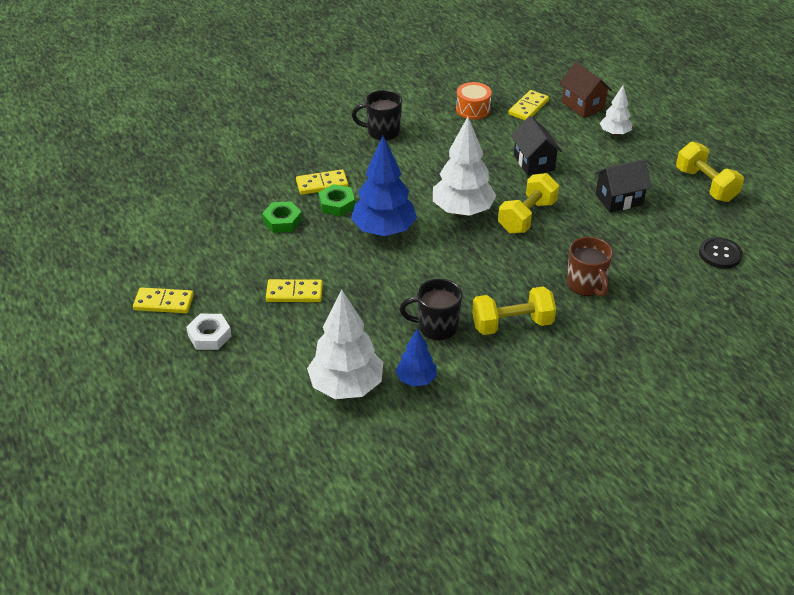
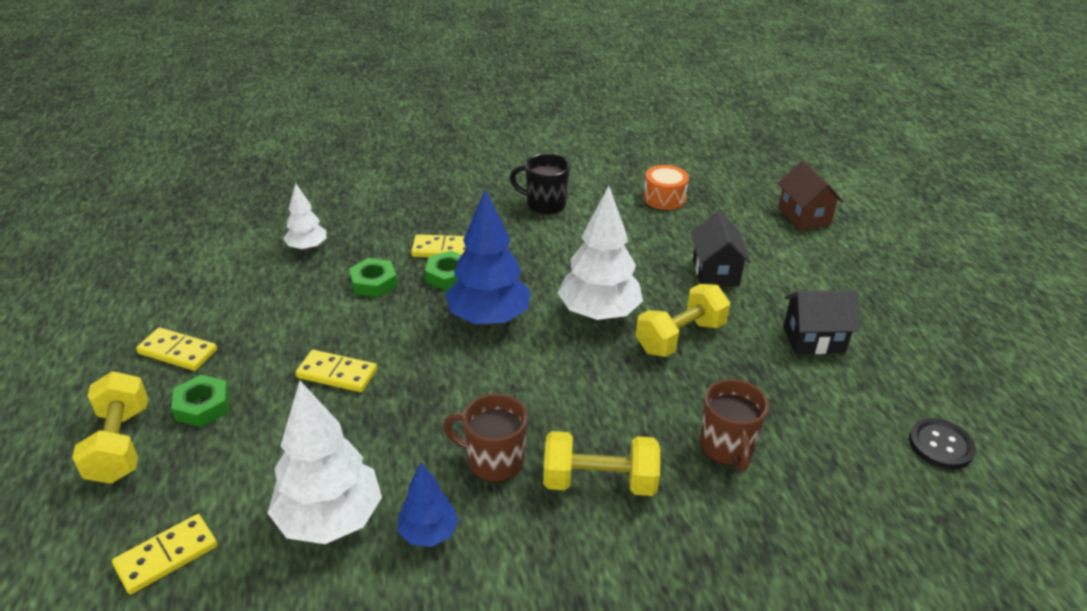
camera: 15 degrees right, 5 degrees down
white nut [186,314,232,350] -> green nut [171,375,230,427]
black mug [399,279,462,340] -> brown mug [443,394,528,483]
yellow domino [508,90,549,120] -> yellow domino moved to [112,514,217,594]
white tree [600,85,632,136] -> white tree moved to [283,183,326,251]
yellow dumbbell [676,141,744,202] -> yellow dumbbell moved to [72,371,148,484]

